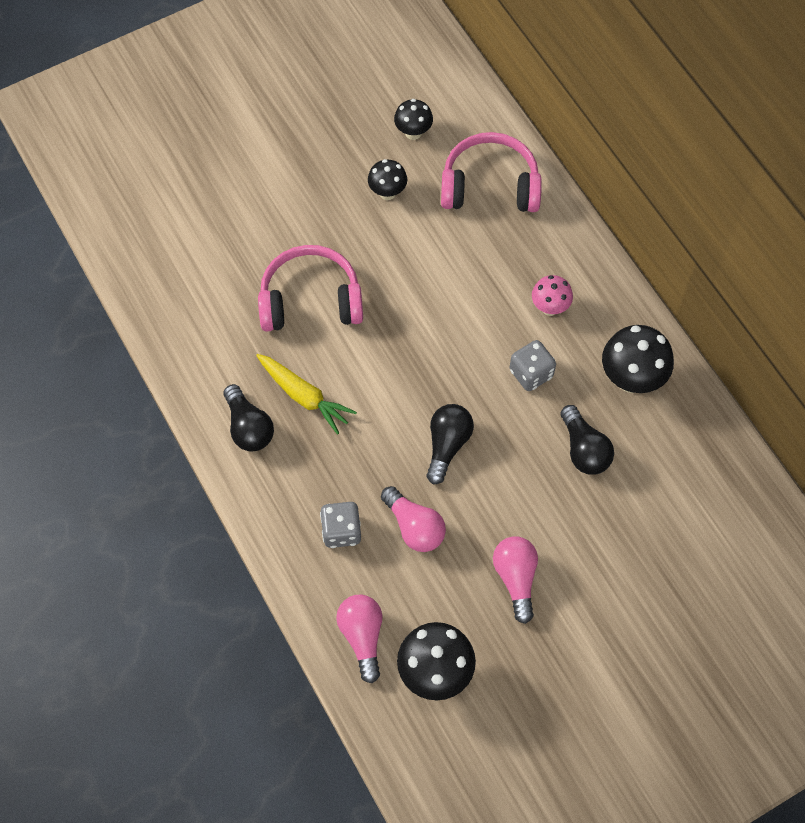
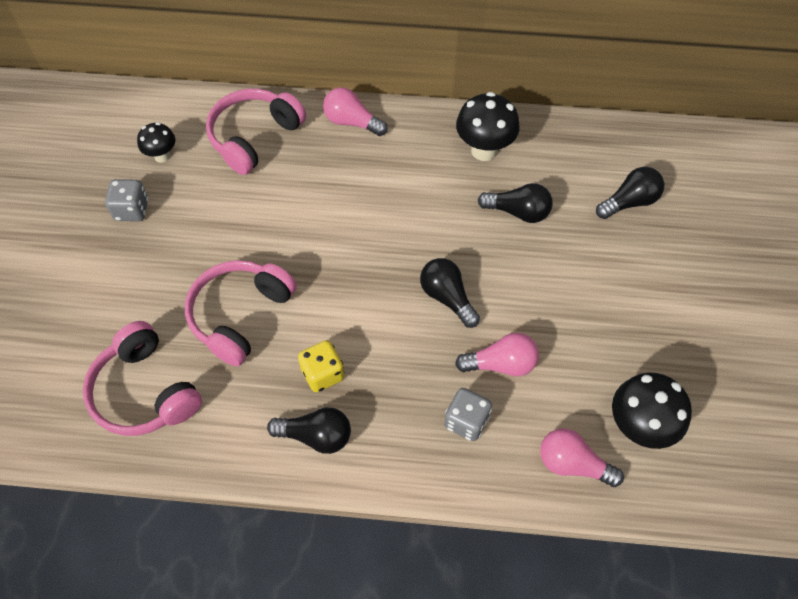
camera: 55 degrees left, 5 degrees down
yellow carrot [256,354,357,434] -> yellow dice [298,340,344,392]
black mushroom [368,159,407,200] -> none
pink light bulb [493,536,538,624] -> pink light bulb moved to [323,87,388,136]
grey dice [510,340,556,391] -> grey dice moved to [105,179,149,221]
pink mushroom [532,275,573,316] -> none
none -> pink headphones [83,321,202,436]
none -> black light bulb [596,167,664,219]

